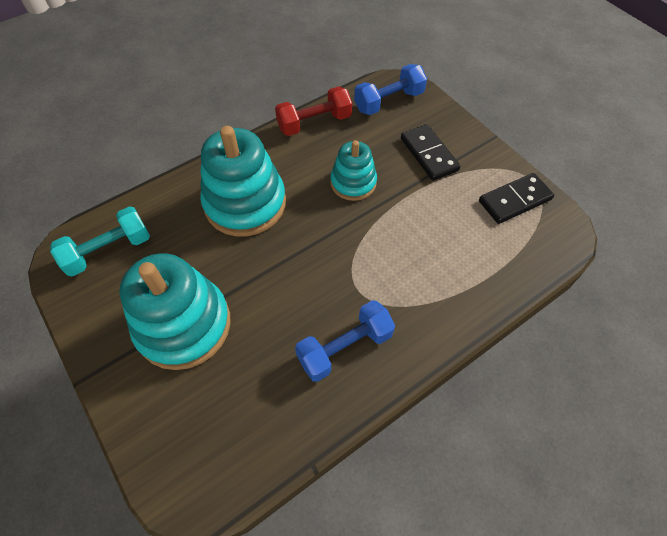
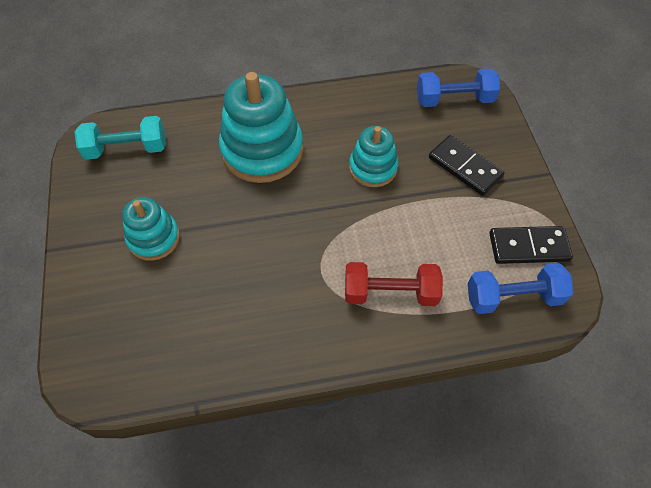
camera: 25 degrees right, 0 degrees up
turquoise stacking toy [120,253,231,370] -> turquoise stacking toy [122,197,180,261], size x0.58
red dumbbell [275,86,352,136] -> red dumbbell moved to [345,262,443,306]
blue dumbbell [295,300,395,382] -> blue dumbbell moved to [468,263,573,314]
black domino [401,124,460,181] -> black domino turned 45 degrees counterclockwise [429,135,505,196]

